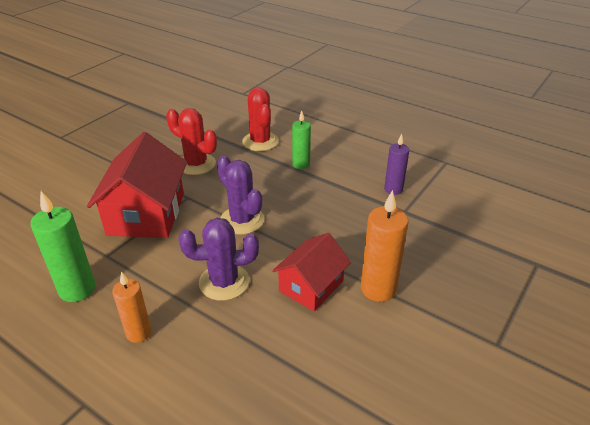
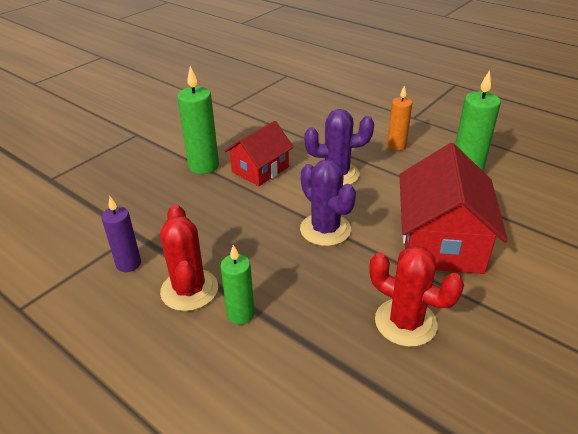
camera: 175 degrees left, 0 degrees up
red cactus [242,88,279,151] -> red cactus moved to [160,204,218,311]
orange candle [361,190,409,302] -> green candle [177,66,219,174]

